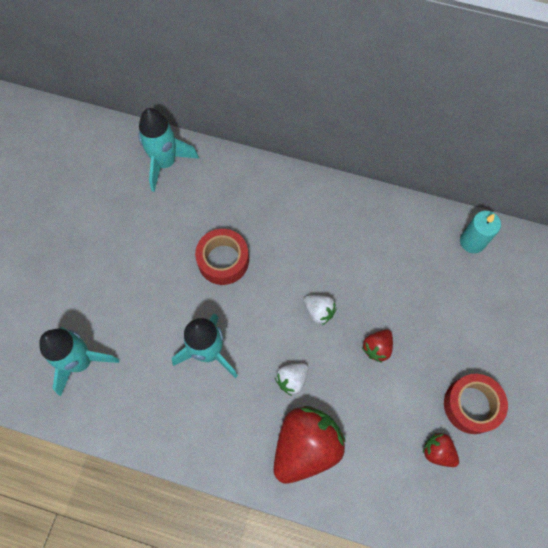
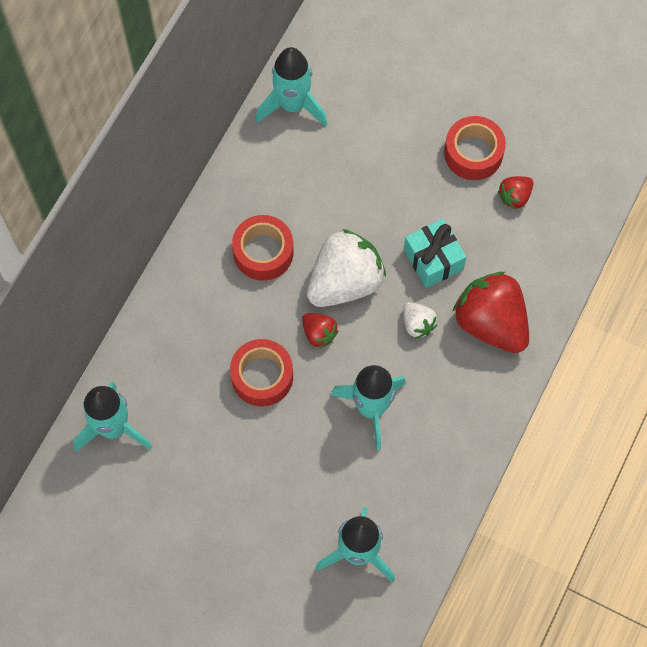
camera: 80 degrees left, 0 degrees up
white strawberry [304,295,337,325] -> white strawberry [307,229,386,307], size x2.10
red strawberry [362,329,393,363] -> red strawberry moved to [302,313,338,349]
turquoise candle [460,211,501,253] -> turquoise rocket [256,47,327,127]
none -> red tape [232,215,294,281]
none -> turquoise gift [404,219,466,288]

